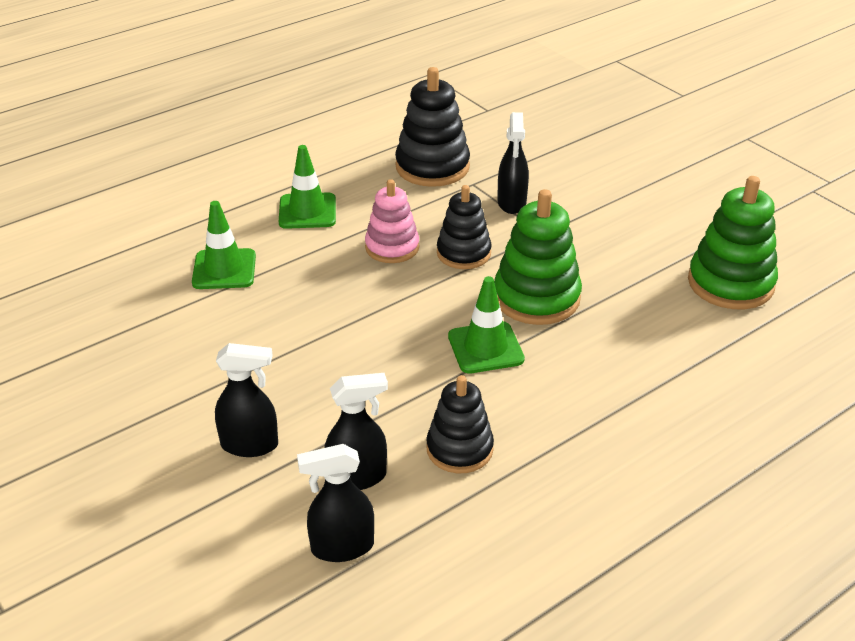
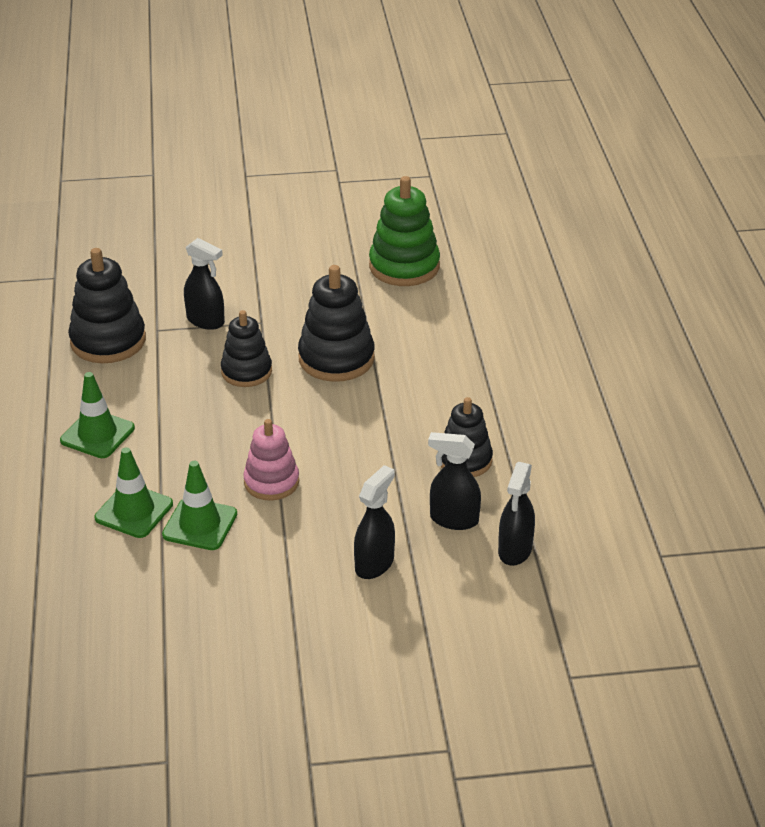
camera: 60 degrees left, 0 degrees up
black spray bottle [324,373,388,490] -> black spray bottle turned 90 degrees counterclockwise [428,432,481,530]
pink stacking toy [365,179,419,263] -> pink stacking toy moved to [243,419,299,501]
green traffic cone [448,276,525,373] -> green traffic cone moved to [162,461,237,550]
green stacking toy [494,189,582,325] -> black stacking toy [298,265,375,382]

